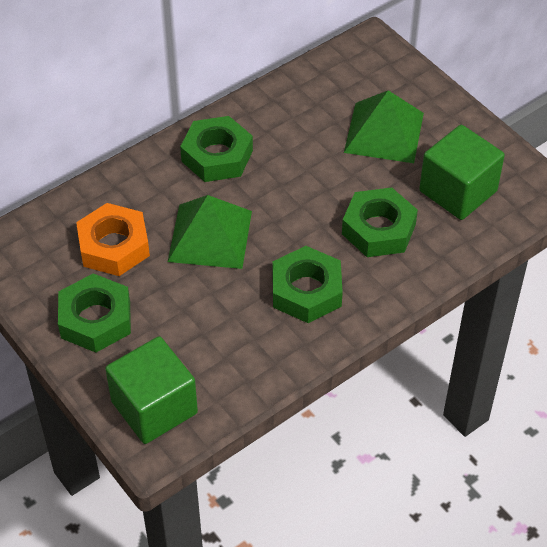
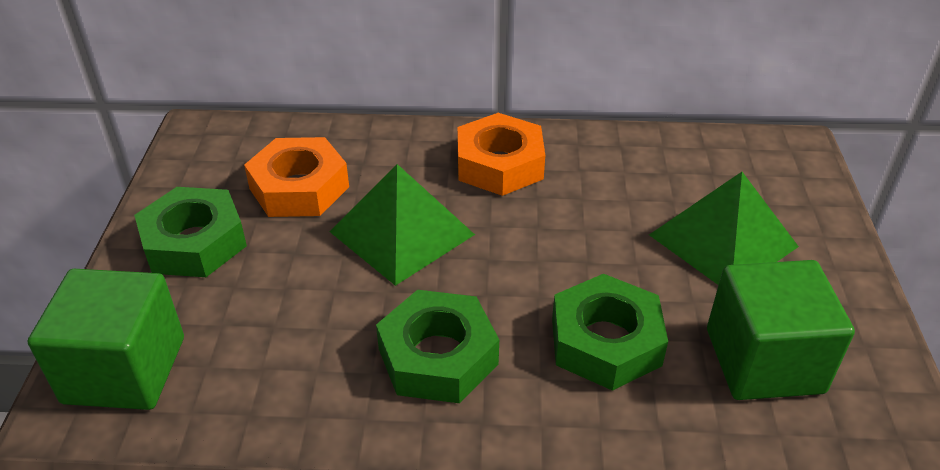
camera: 40 degrees right, 10 degrees down
green nut [180,116,253,182] -> orange nut [458,113,545,196]

